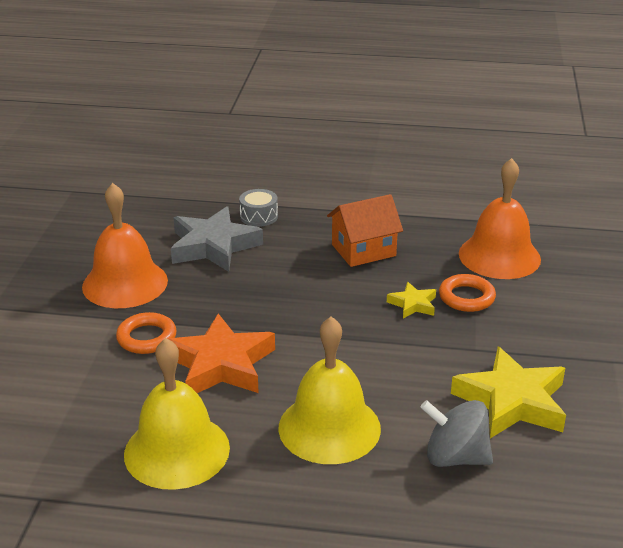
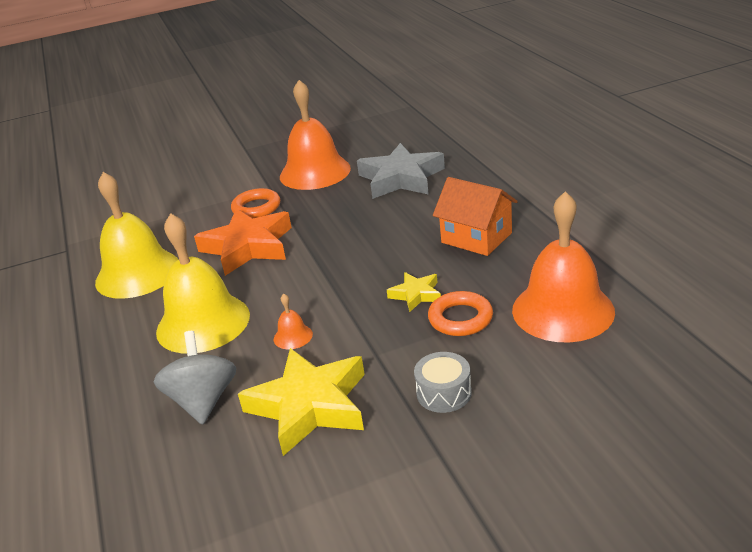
camera: 65 degrees right, 0 degrees up
grey drum [239,189,278,227] -> grey drum moved to [414,352,472,413]
none -> orange bell [274,294,313,349]

